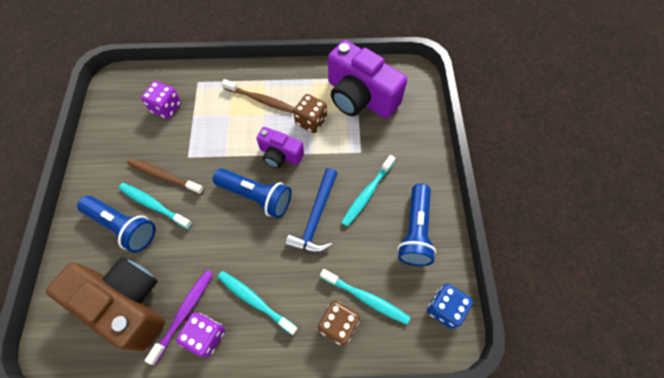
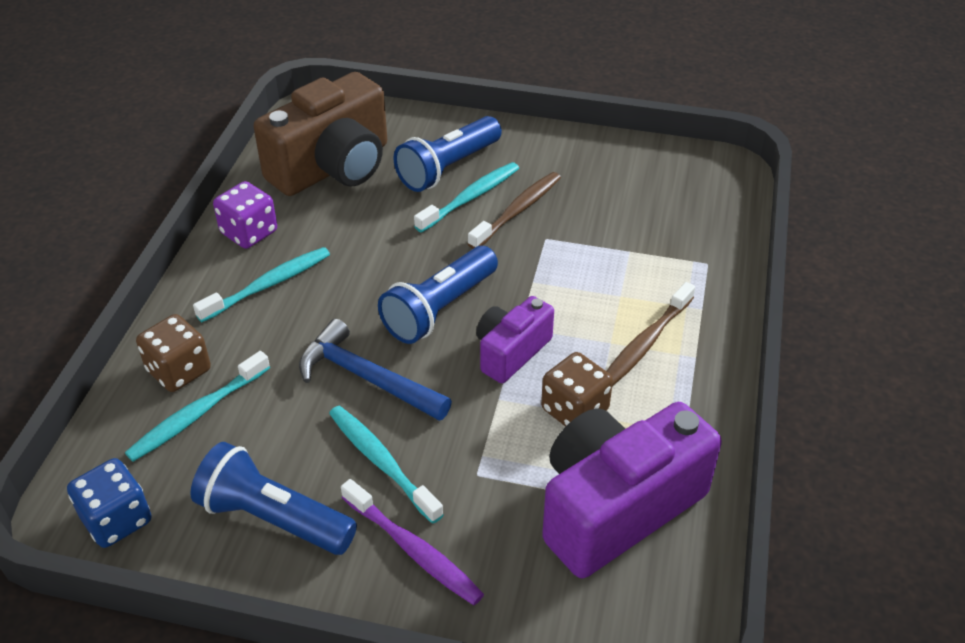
camera: 105 degrees right, 20 degrees down
purple dice [141,81,181,119] -> none
purple toothbrush [145,270,213,365] -> purple toothbrush moved to [341,479,484,605]

